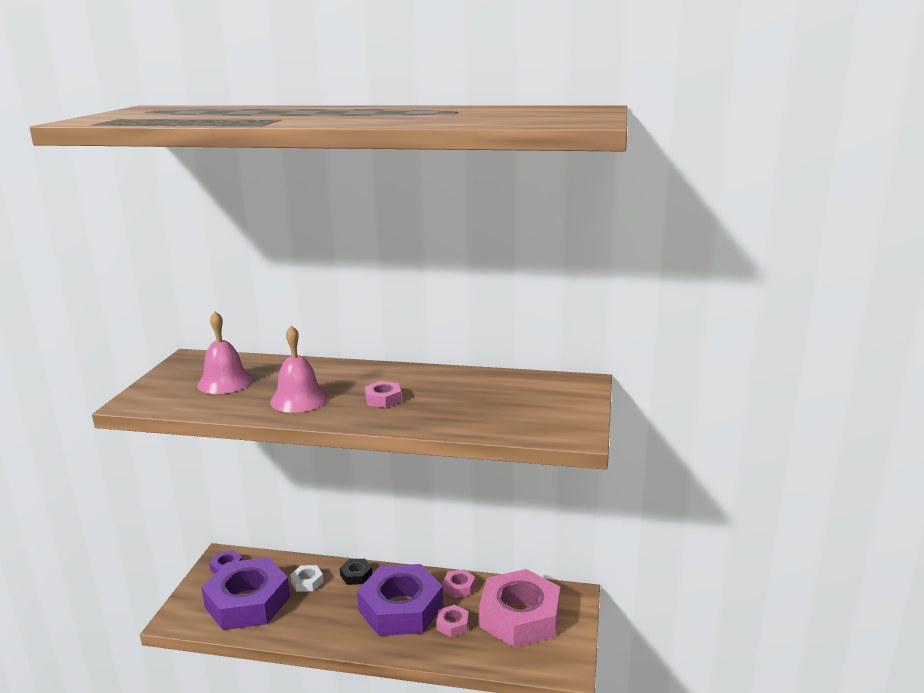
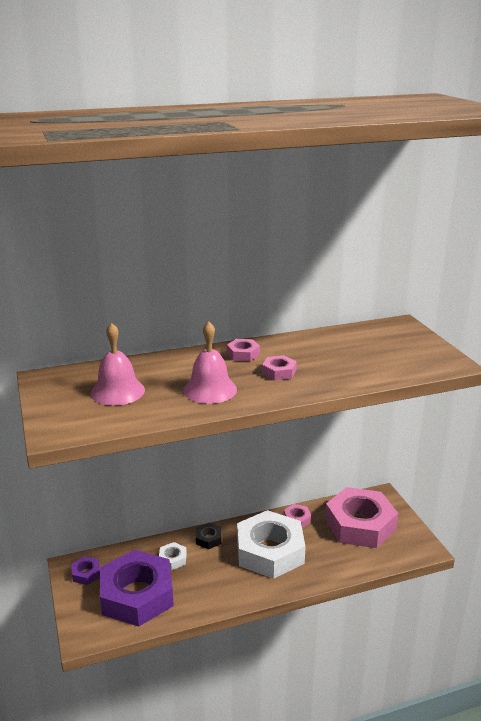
camera: 30 degrees left, 5 degrees up
purple nut [357,564,443,636] -> white nut [237,510,306,579]
pink nut [436,605,469,637] -> pink nut moved to [227,339,260,361]

